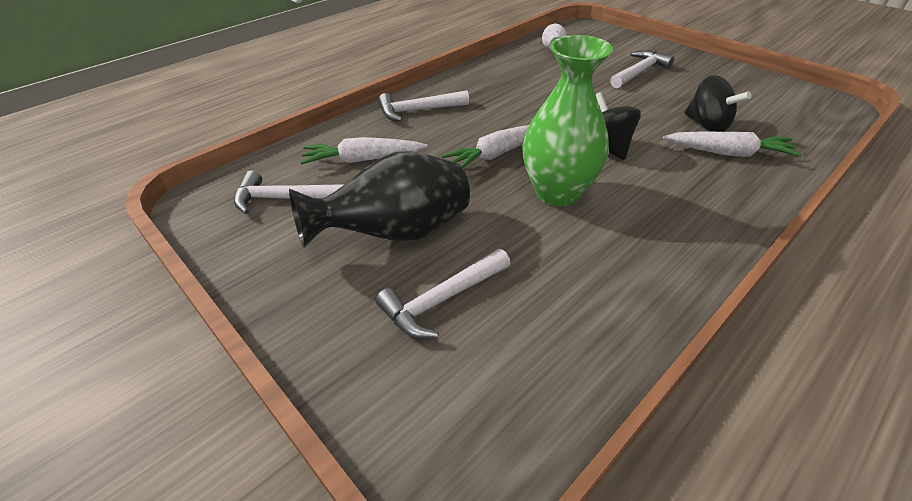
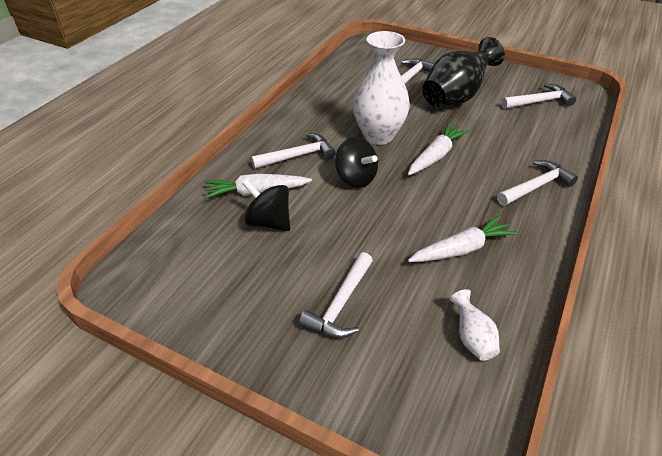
camera: 160 degrees right, 0 degrees up
white carrot [300,137,427,165] -> white carrot moved to [408,215,518,262]
green vase [522,35,613,207] -> white vase [353,31,410,145]
none -> white hammer [251,133,336,169]

